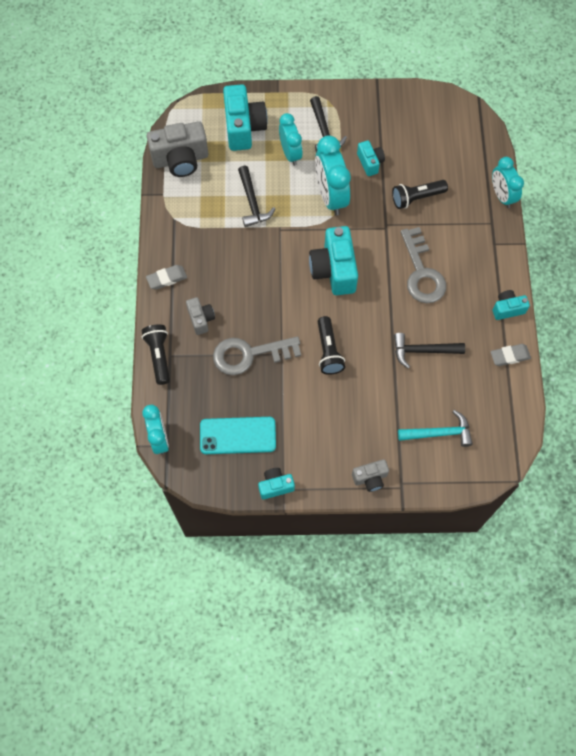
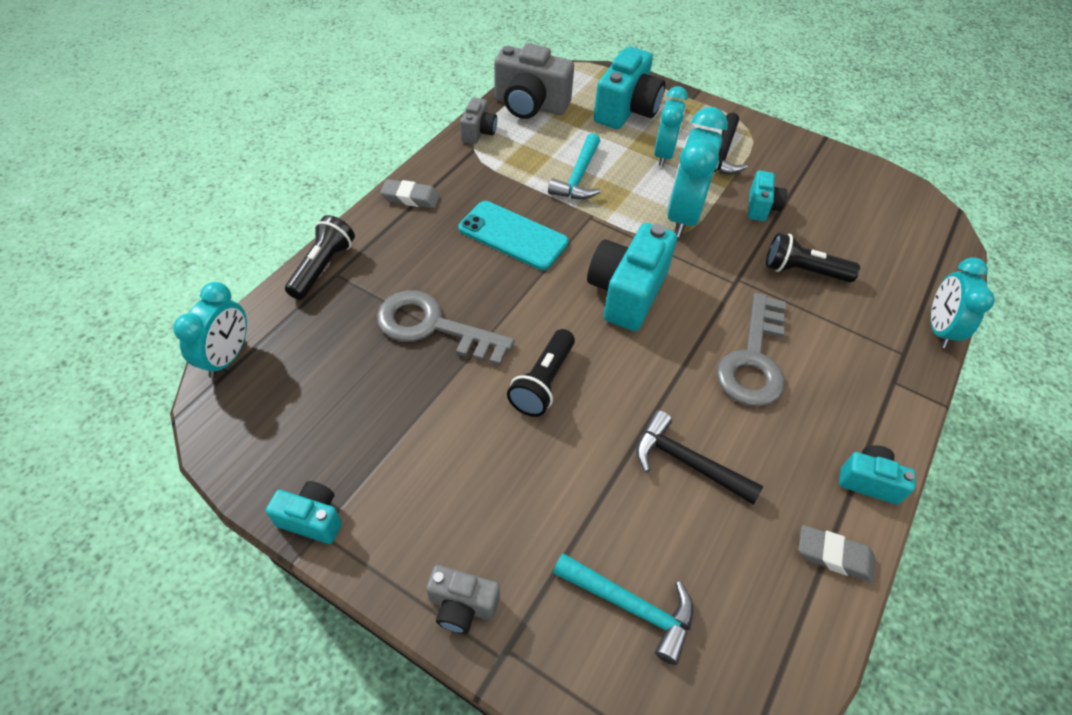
camera: 30 degrees right, 15 degrees down
grey camera [186,297,215,335] -> grey camera moved to [460,98,497,144]
turquoise phone [200,417,276,454] -> turquoise phone moved to [458,201,569,270]
black hammer [238,166,275,227] -> turquoise hammer [548,133,601,199]

